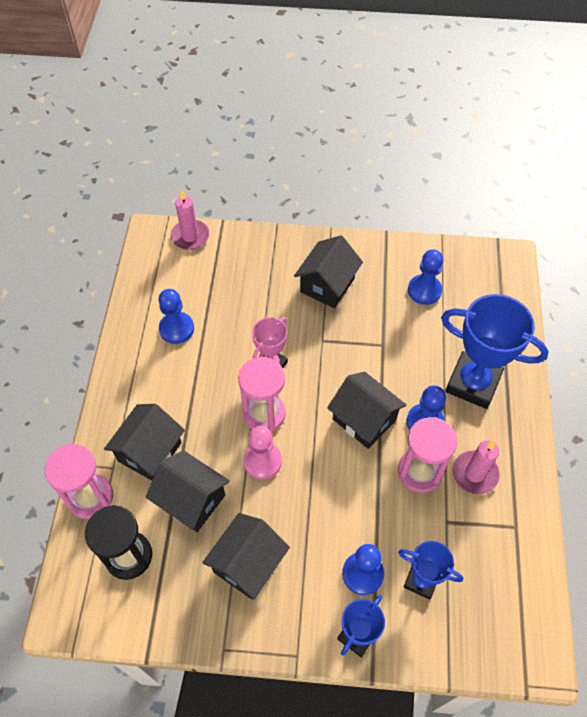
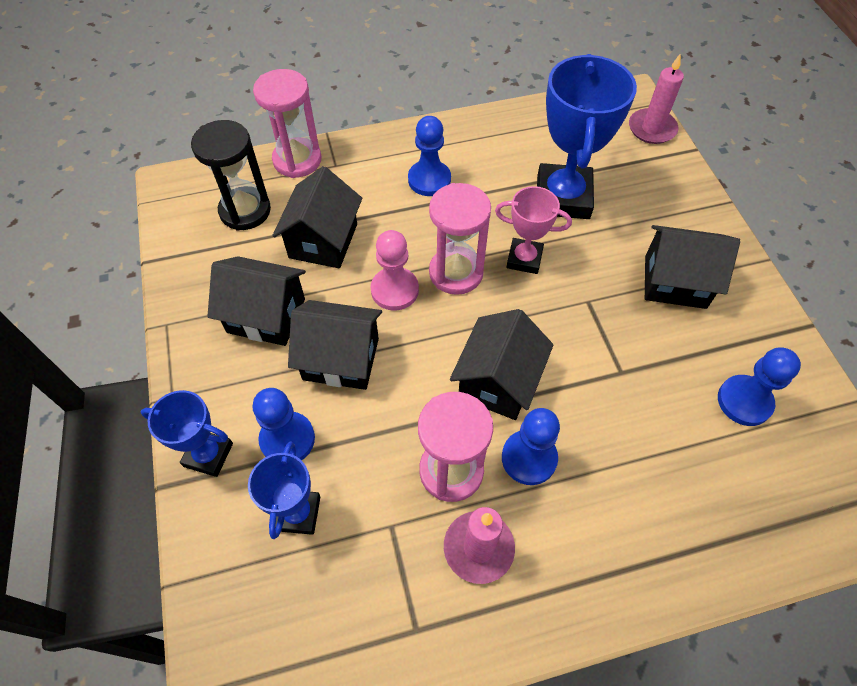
camera: 70 degrees right, 0 degrees up
black house [104,404,185,481] -> black house moved to [288,300,382,390]
blue pawn [158,289,194,344] -> blue pawn moved to [408,116,451,196]
blue trophy [441,294,549,409] -> blue trophy moved to [537,54,637,219]

